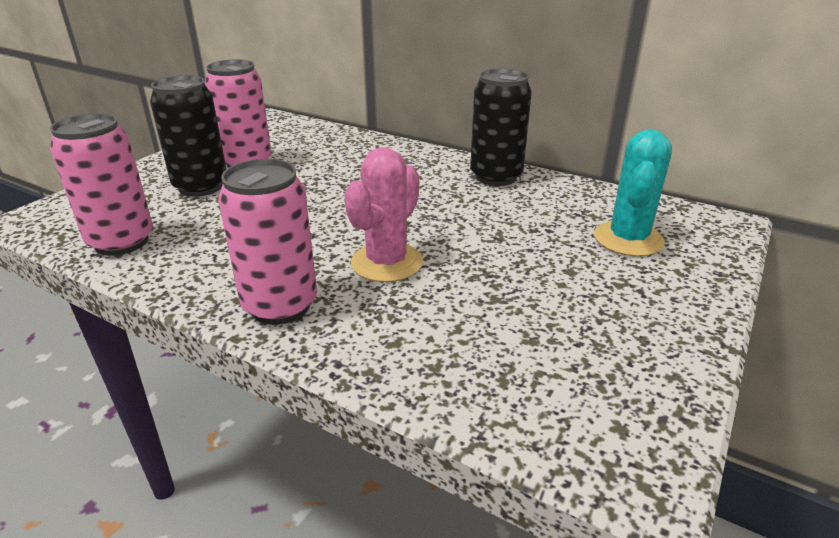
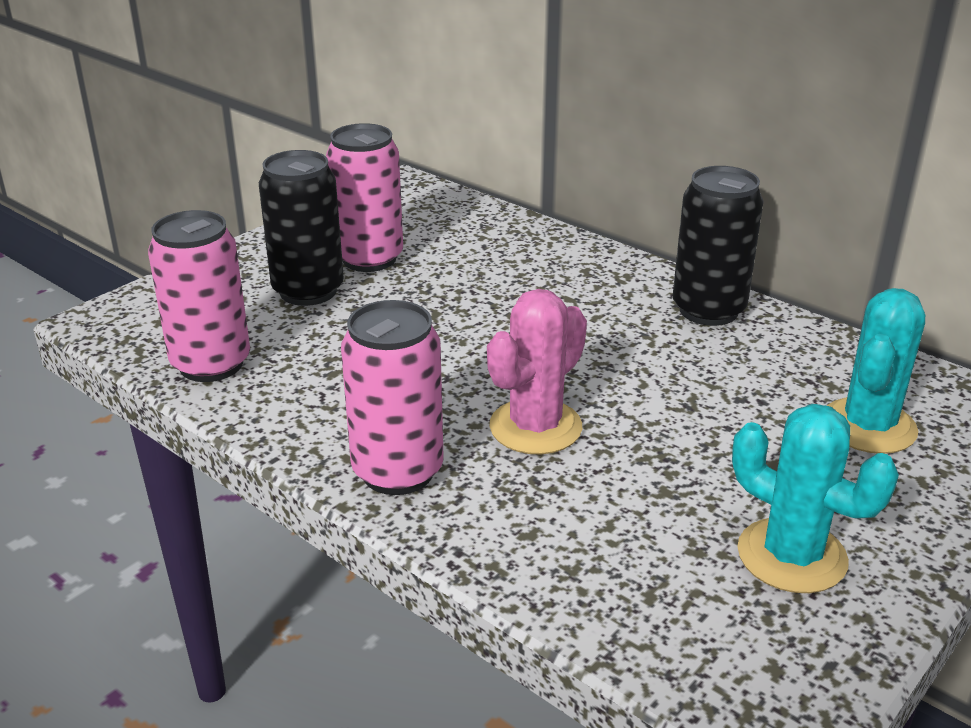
camera: 10 degrees right, 0 degrees up
none -> turquoise cactus [732,404,899,593]

